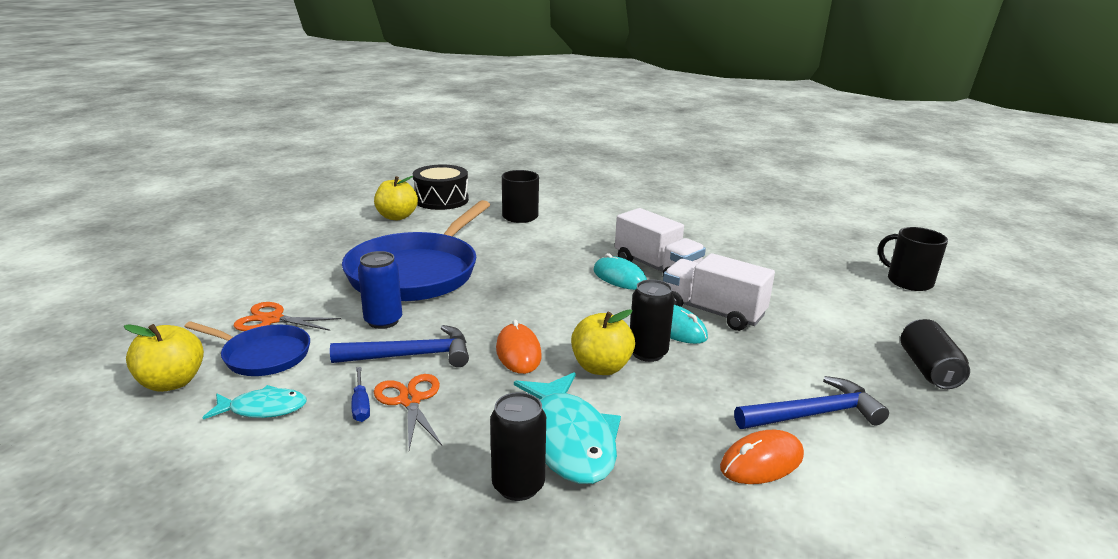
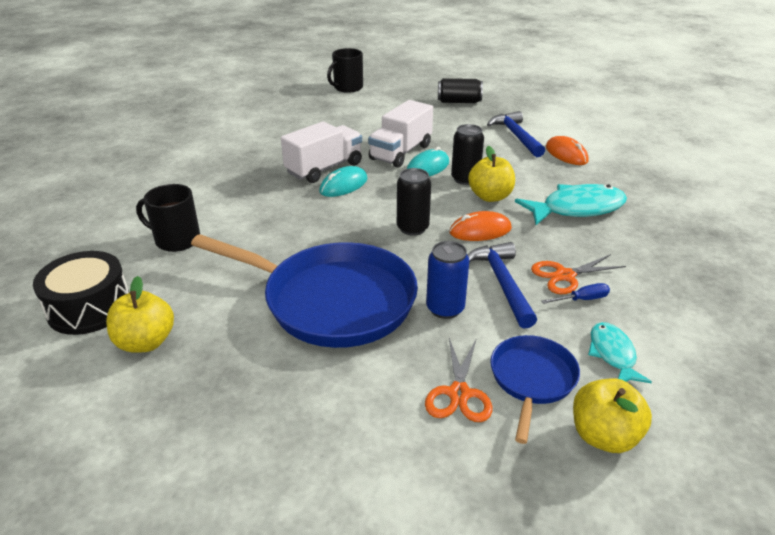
camera: 90 degrees left, 10 degrees up
black can [490,392,546,501] -> black can moved to [397,168,431,236]

